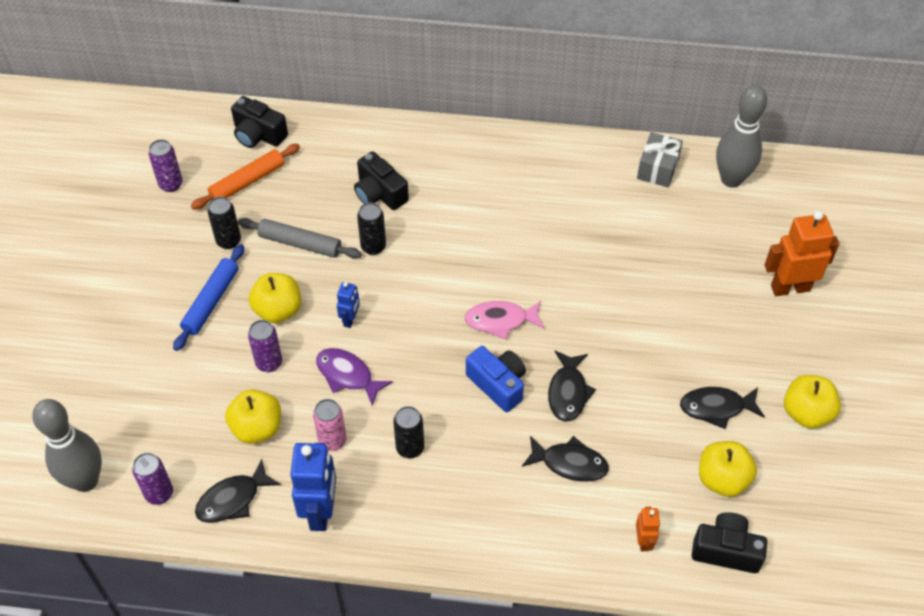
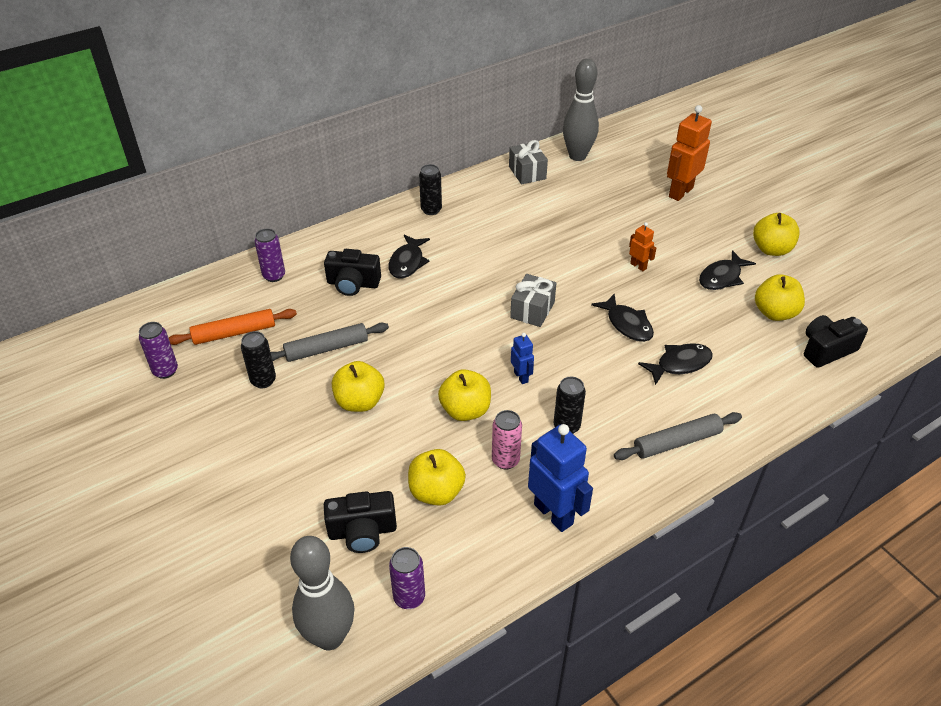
camera: 40 degrees left, 10 degrees down
blue rolling pin [173,244,244,351] -> none
orange rolling pin [191,144,300,210] -> orange rolling pin turned 60 degrees clockwise [169,309,297,345]
black fish [195,459,281,523] -> black fish moved to [388,234,430,279]
black camera [231,96,288,148] -> black camera moved to [324,491,397,553]
purple can [248,320,282,372] -> purple can moved to [254,229,285,282]
purple fish [316,348,393,406] -> yellow apple [438,369,491,421]
blue robot [337,282,360,328] -> blue robot moved to [511,333,534,384]
black can [357,202,386,255] -> black can moved to [419,164,442,215]
pink fish [465,301,545,340] -> grey gift [510,274,556,327]
blue camera [466,346,526,412] -> none
orange robot [636,507,660,551] -> orange robot moved to [629,222,656,271]
none -> grey rolling pin [614,412,742,460]

